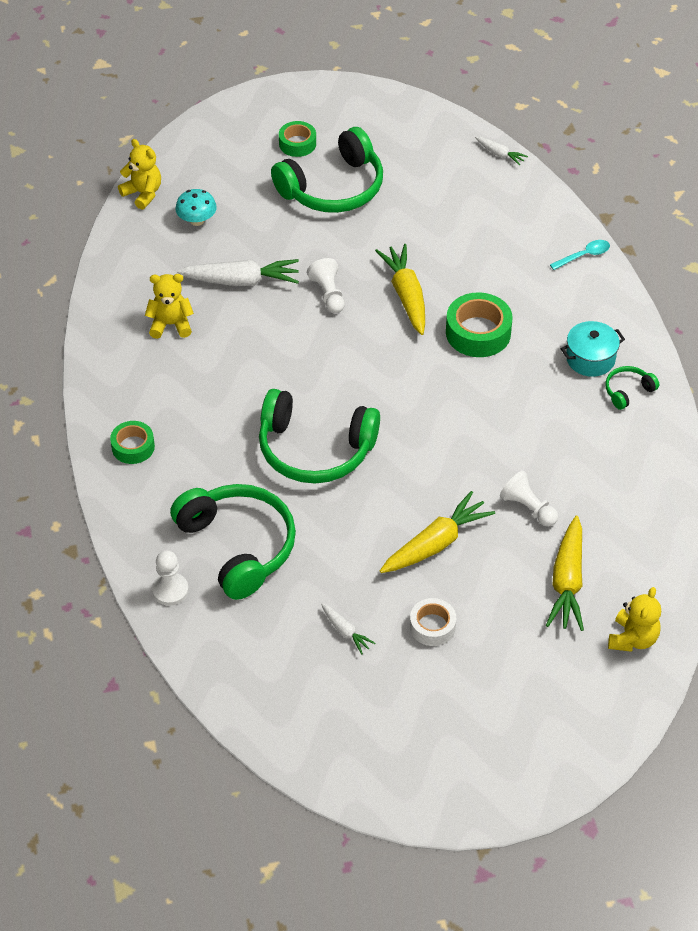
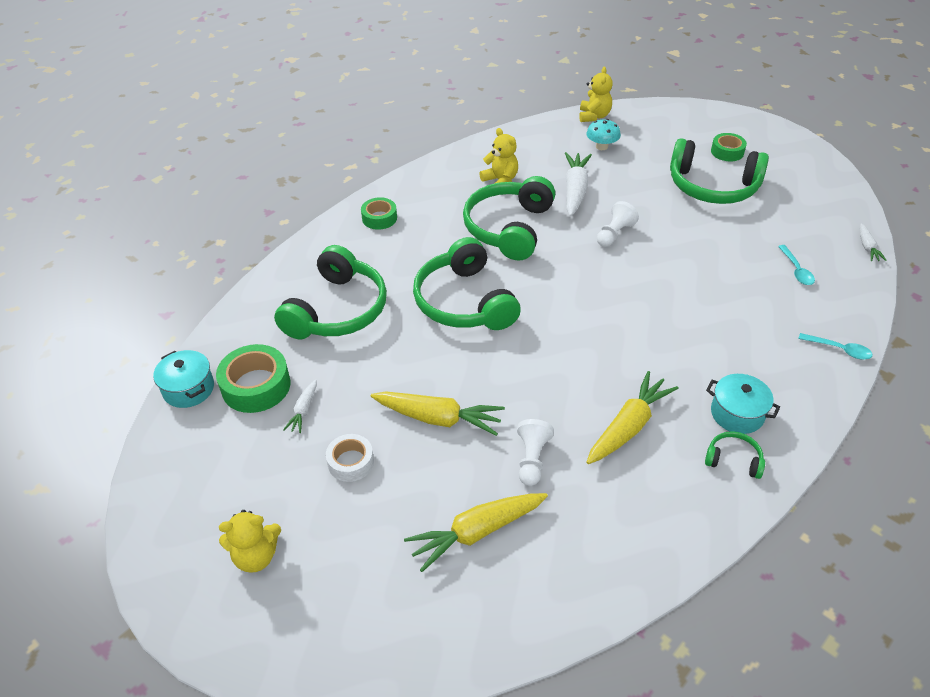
camera: 55 degrees right, 5 degrees down
white pawn [152,551,189,606] -> none
white carrot [177,259,299,286] -> white carrot turned 135 degrees counterclockwise [565,152,592,216]
yellow carrot [375,244,425,335] -> yellow carrot moved to [587,371,679,464]
green tape [446,292,513,357] -> green tape moved to [216,344,290,413]
yellow teddy bear [608,587,661,652] -> yellow teddy bear moved to [219,510,281,573]
none -> turquoise pot [153,350,214,408]
none -> green headphones [463,176,555,261]
none -> turquoise spoon [778,245,815,285]

